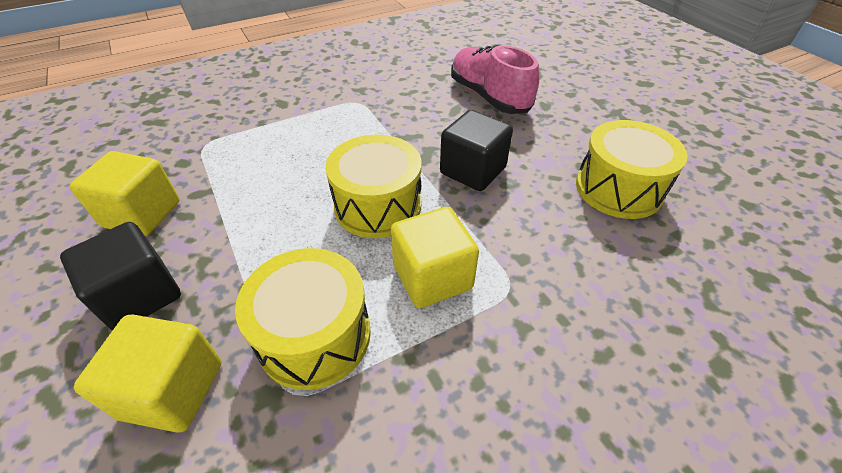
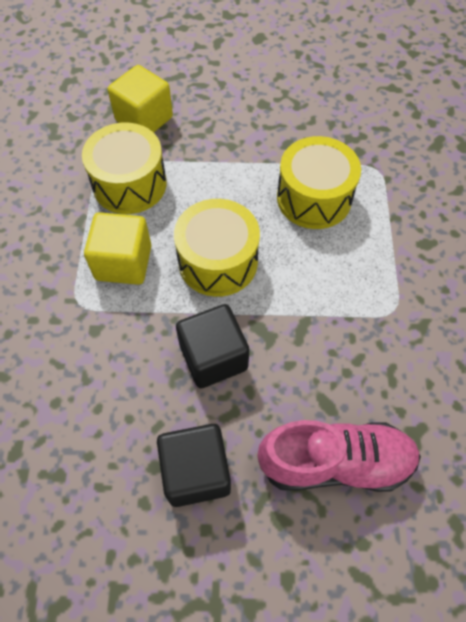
camera: 120 degrees right, 15 degrees up
black cube [60,222,181,331] -> black cube moved to [157,424,231,507]
yellow cube [70,151,179,236] -> none
yellow drum [576,120,688,219] -> yellow drum moved to [277,136,361,229]

